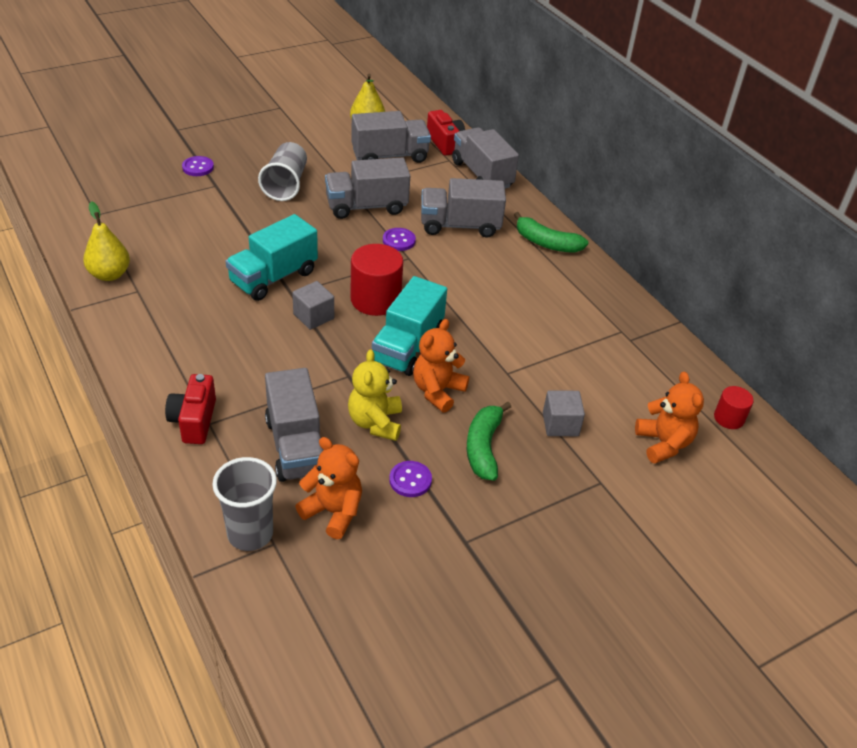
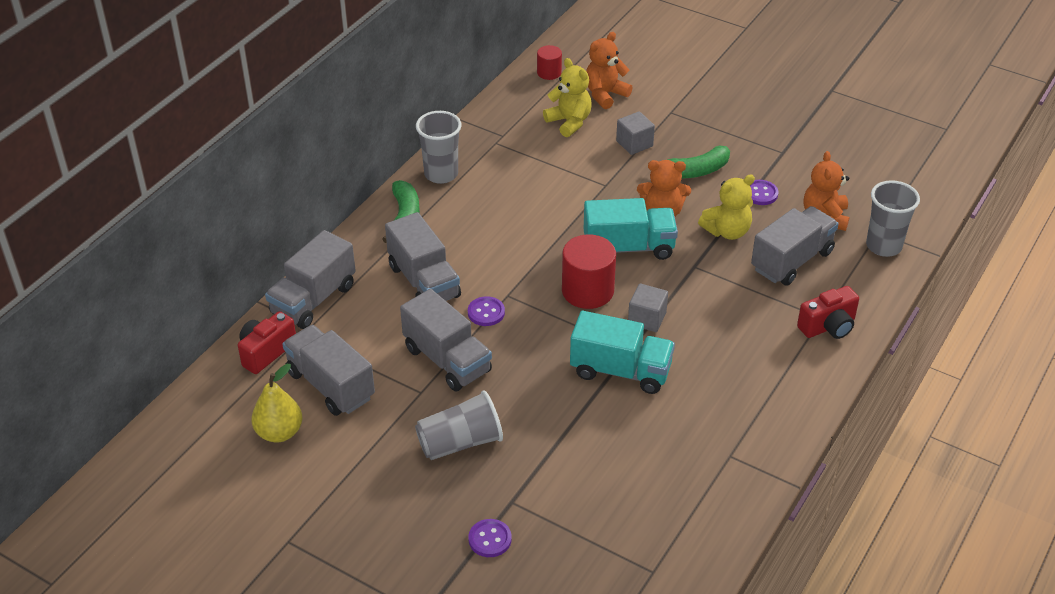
camera: 115 degrees left, 0 degrees up
yellow pear [83,201,130,281] -> none
none -> grey cup [416,111,462,184]
none -> yellow teddy bear [543,58,592,137]

